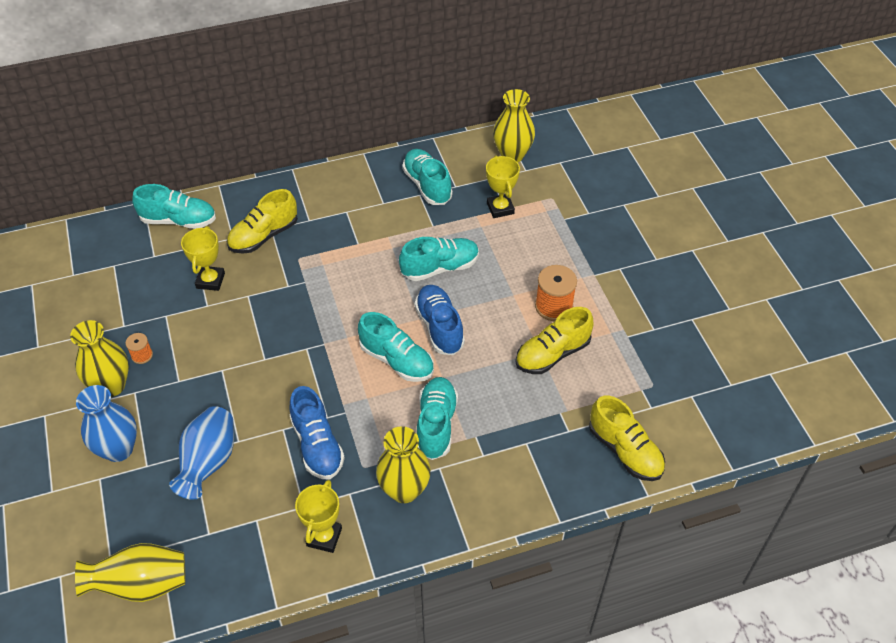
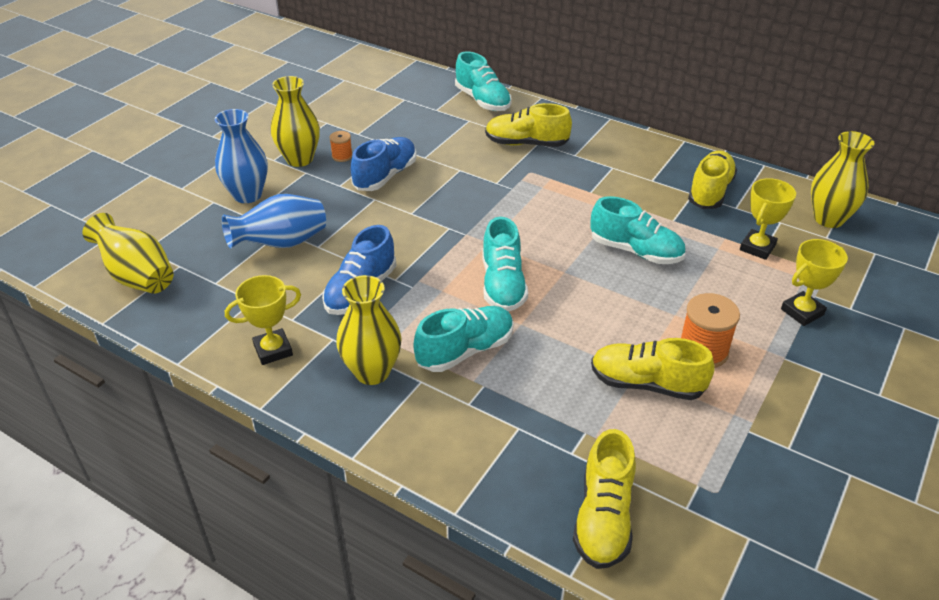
camera: 50 degrees right, 10 degrees down
yellow trophy [181,226,225,291] -> yellow trophy moved to [781,239,848,326]
turquoise shoe [402,149,453,205] -> yellow shoe [688,151,737,209]
blue shoe [415,285,465,355] -> blue shoe moved to [351,137,417,191]

